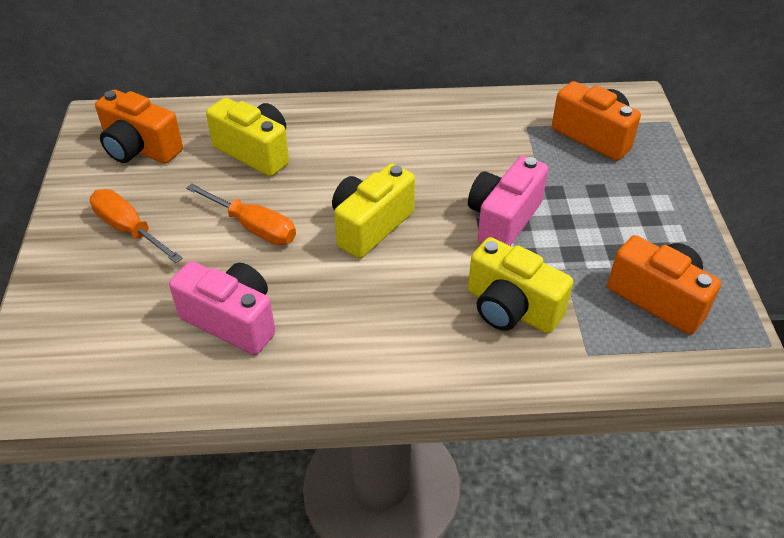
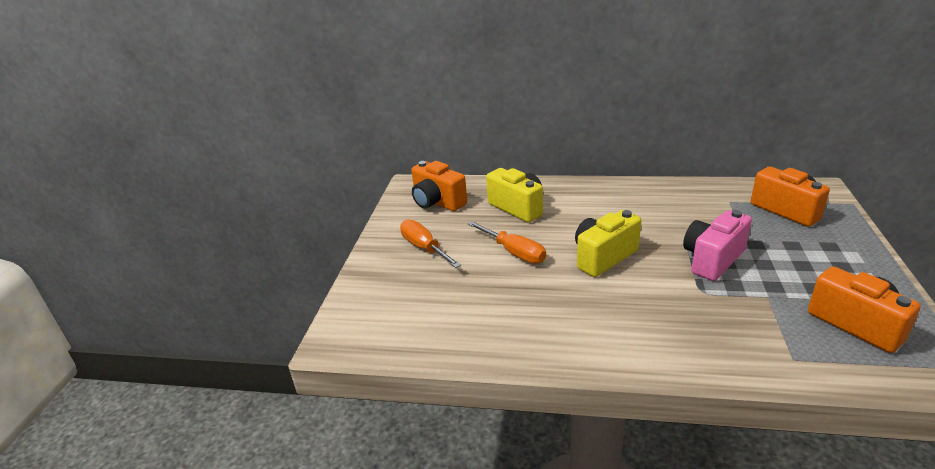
camera: 15 degrees right, 15 degrees down
pink camera [169,261,275,355] -> none
yellow camera [468,237,573,334] -> none

